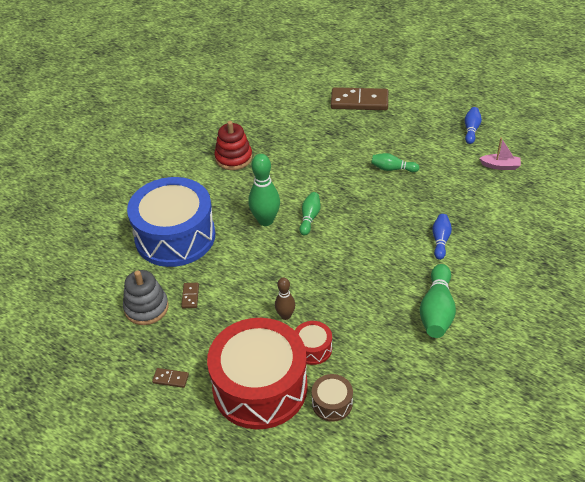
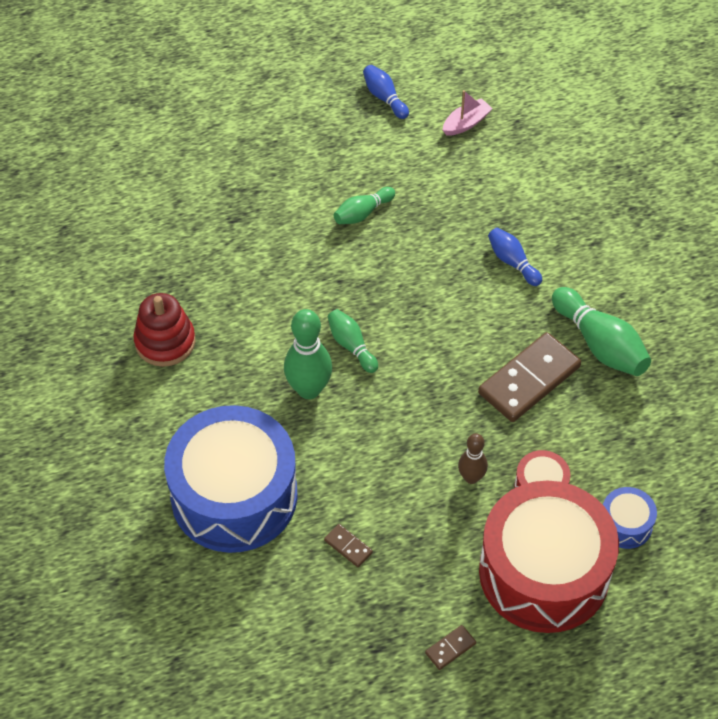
camera: 50 degrees left, 10 degrees up
grey stacking toy [123,270,169,325] -> none
brown drum [312,374,353,422] -> blue drum [603,487,657,549]
brown domino [331,87,388,110] -> brown domino moved to [478,332,581,422]

